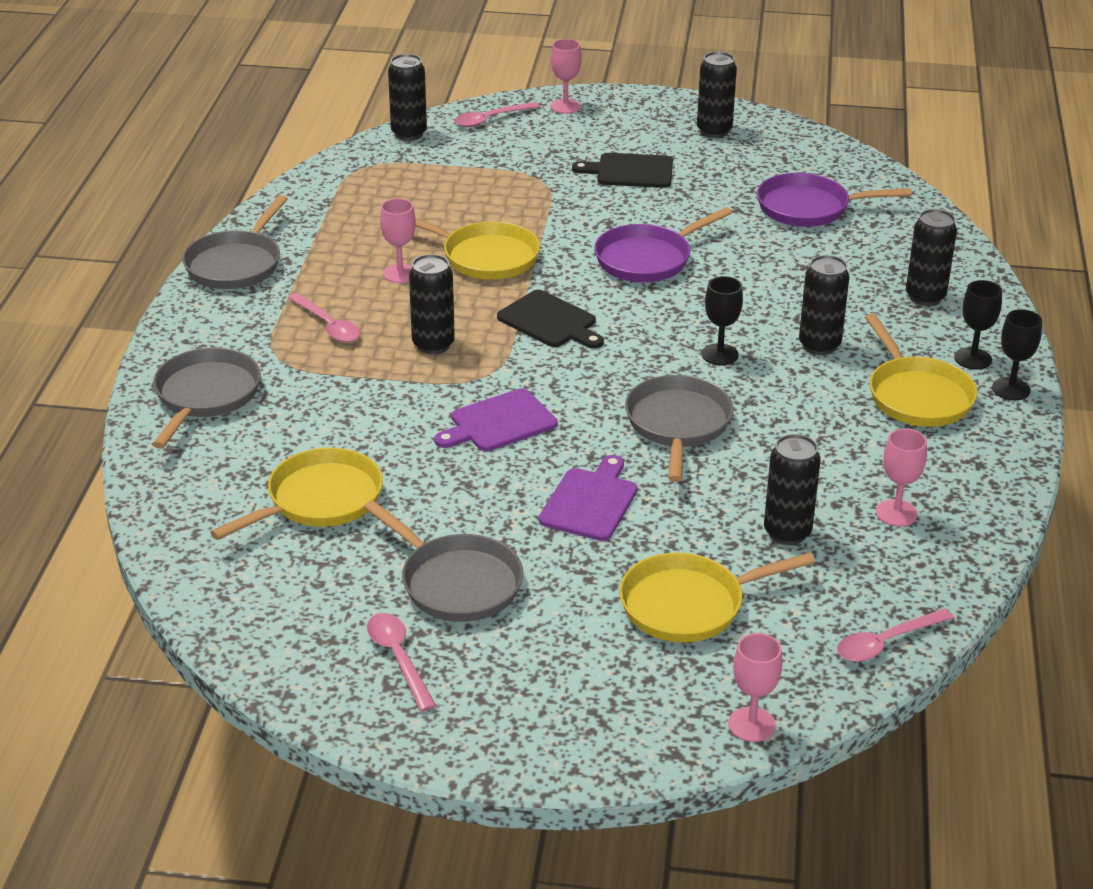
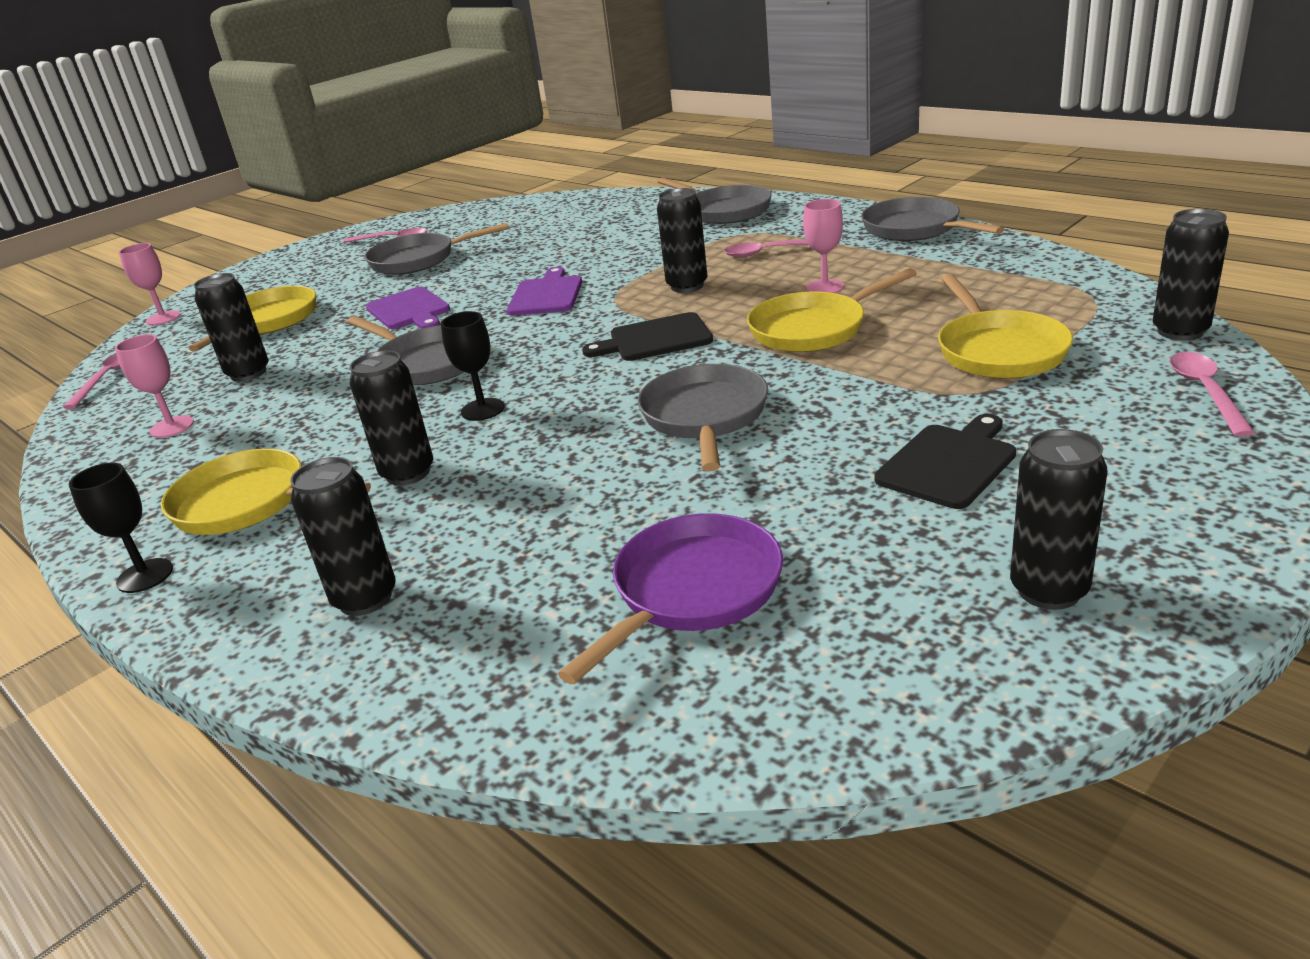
camera: 130 degrees right, 5 degrees down
yellow pan [210,448,383,540] -> yellow pan moved to [938,274,1073,378]
pink goblet [551,39,582,114] -> none
purple pan [594,207,732,282] -> grey pan [638,364,768,472]
black goblet [954,280,1002,370] -> none

